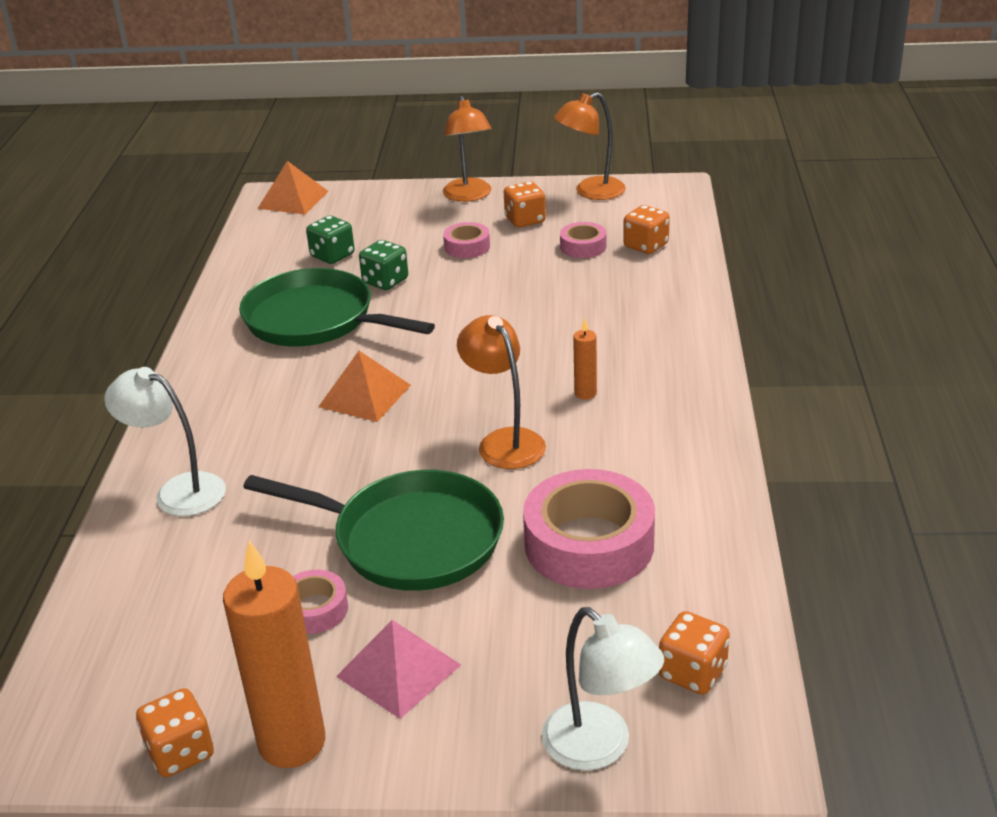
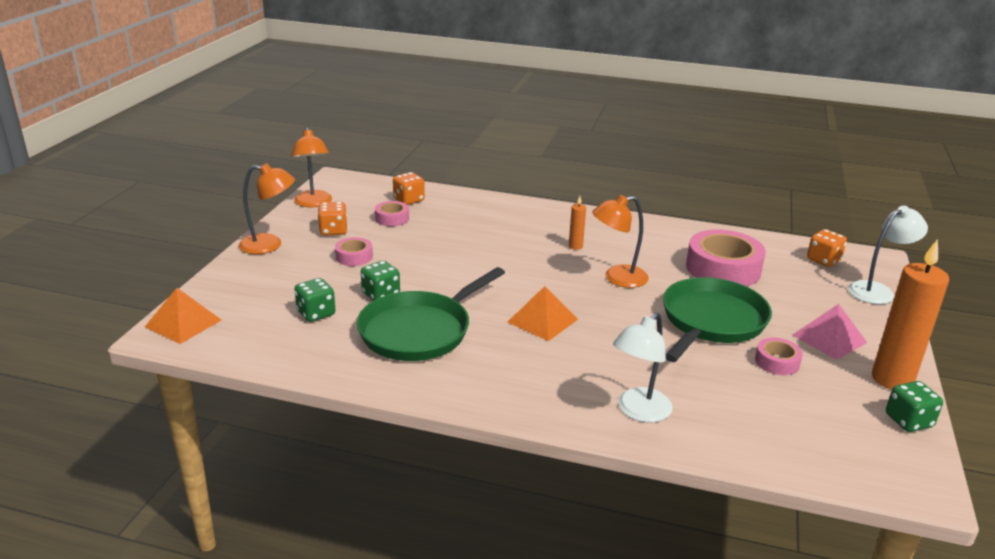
camera: 80 degrees left, 5 degrees down
orange dice [136,688,214,777] -> green dice [886,381,943,432]

